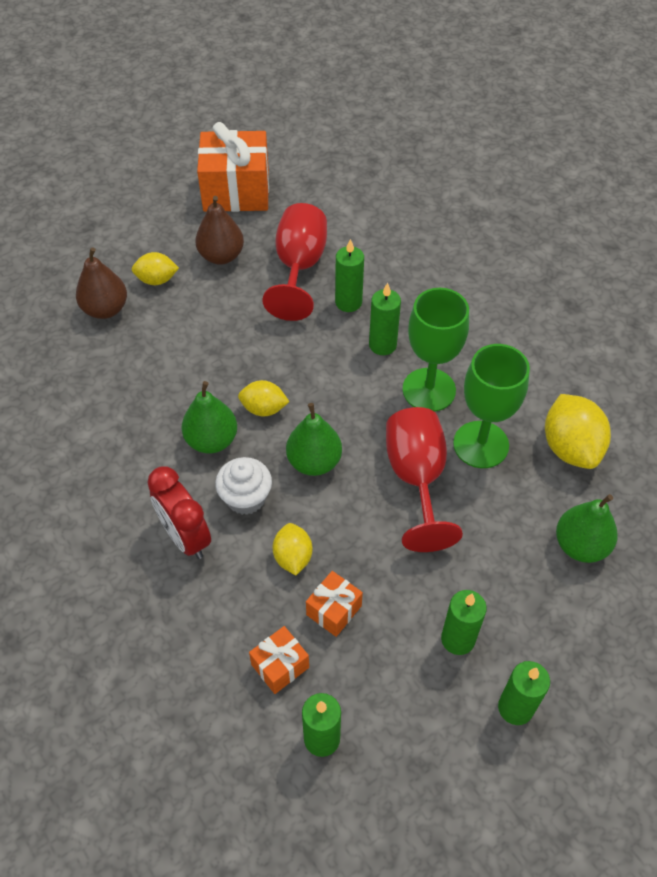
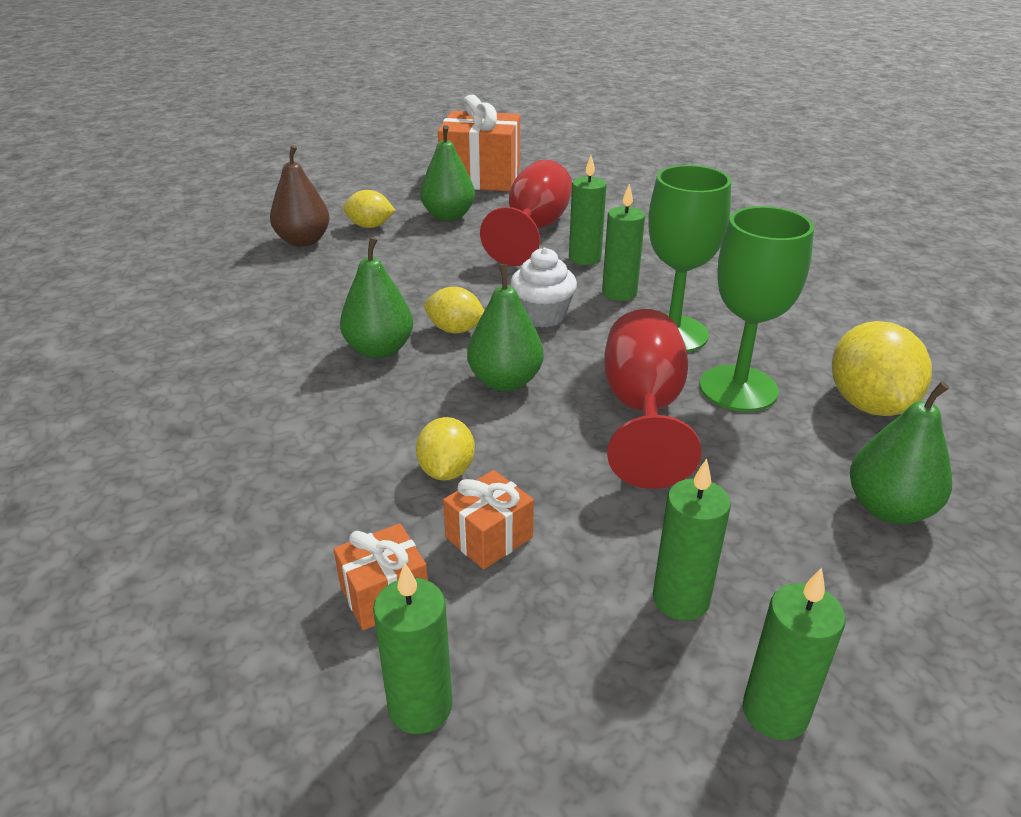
camera: 10 degrees right, 20 degrees down
red clock [147,466,211,559] -> none
brown pear [195,196,244,265] -> green pear [420,125,475,221]
white cupcake [215,457,272,515] -> white cupcake moved to [510,248,577,328]

